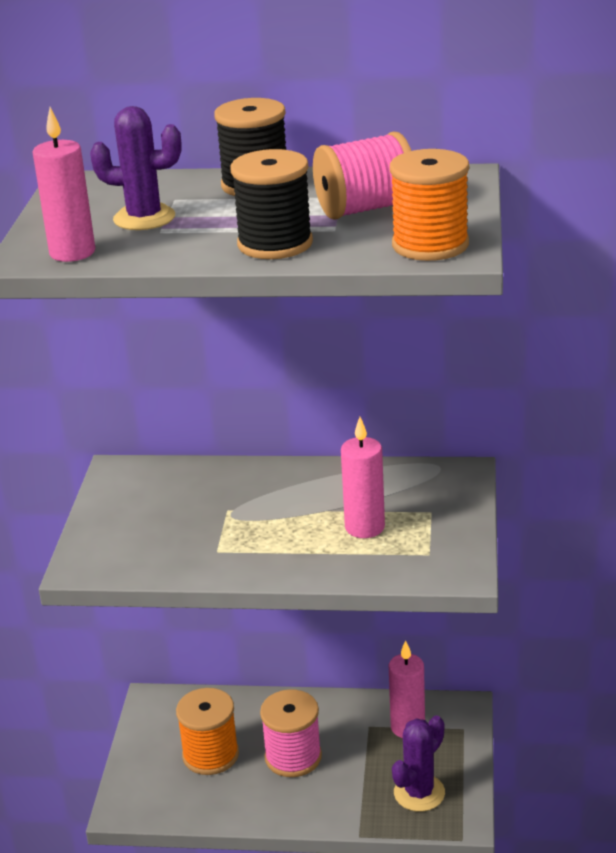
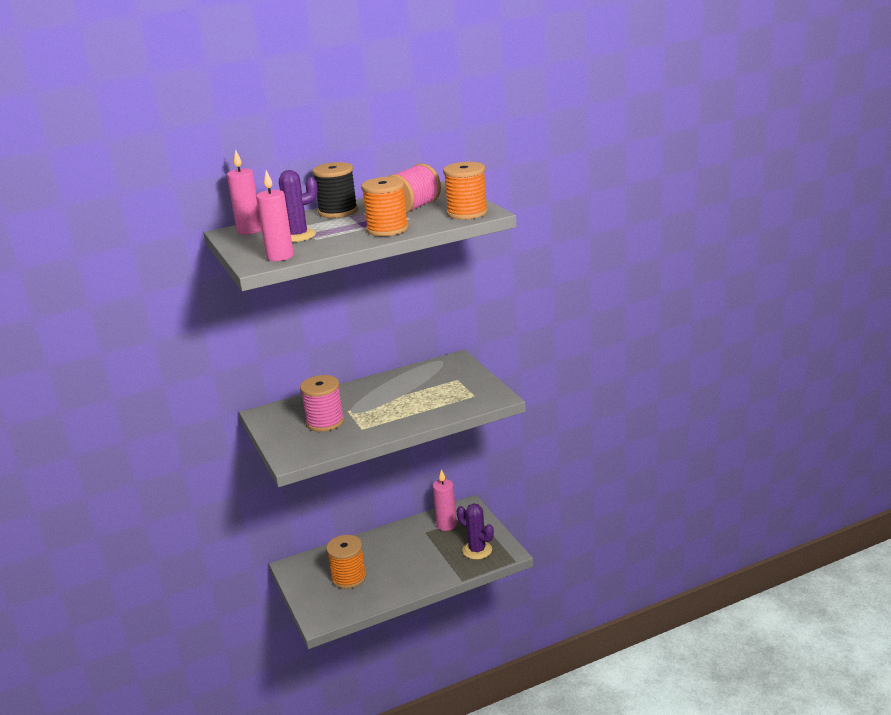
camera: 30 degrees left, 5 degrees down
black spool [231,149,313,259] -> orange spool [361,177,409,236]
pink spool [260,689,322,777] -> pink spool moved to [300,375,344,432]
pink candle [341,417,385,538] -> pink candle moved to [227,149,262,235]
purple cactus [392,716,445,812] -> purple cactus turned 60 degrees counterclockwise [457,504,494,560]

